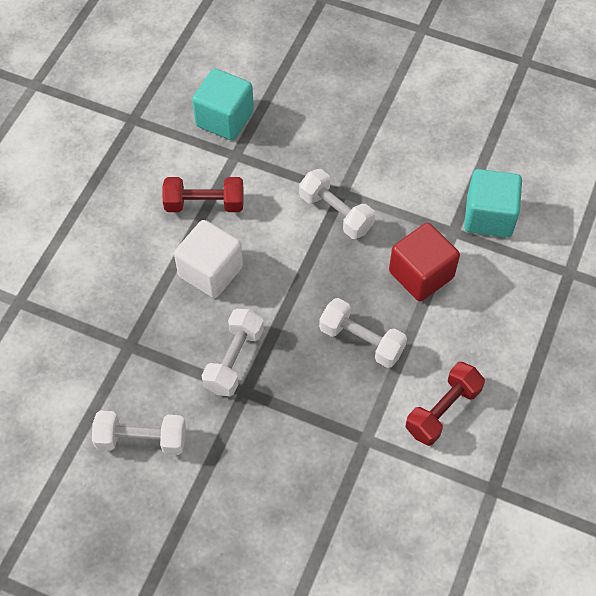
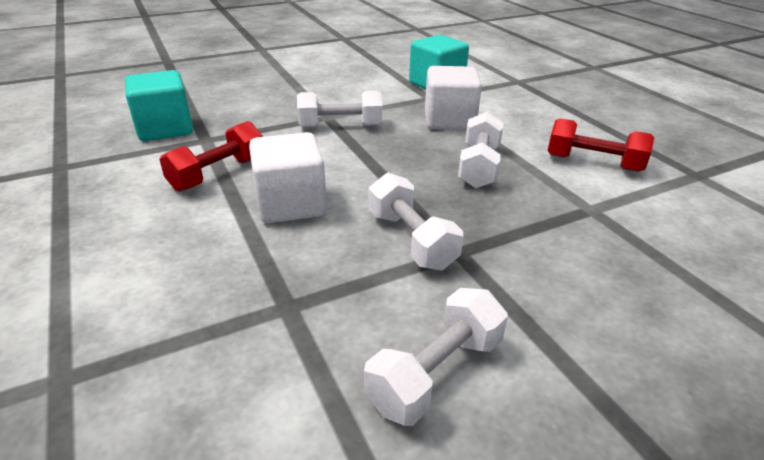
camera: 50 degrees left, 25 degrees down
white dumbbell [319,298,407,368] -> white dumbbell turned 60 degrees counterclockwise [458,112,503,188]
red cube [389,223,460,302] -> white cube [425,66,482,130]
red dumbbell [405,362,485,446] -> red dumbbell turned 60 degrees counterclockwise [548,118,654,172]

